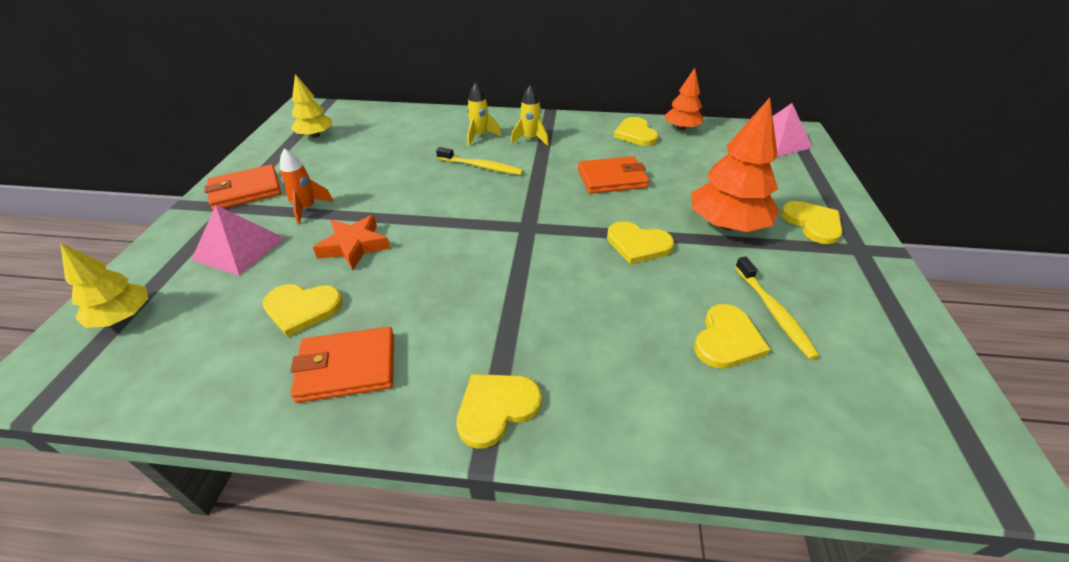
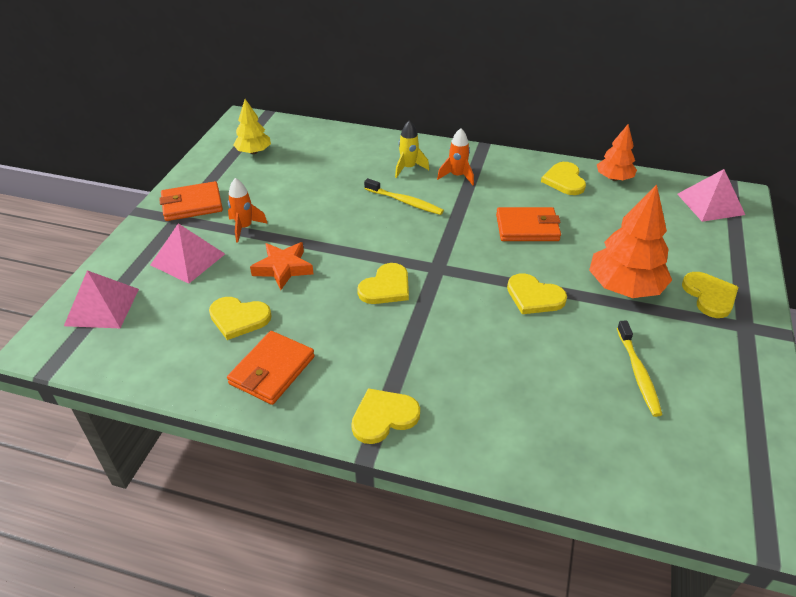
camera: 10 degrees right, 0 degrees up
yellow tree [60,243,149,328] -> pink pyramid [64,270,139,328]
orange wallet [290,327,394,403] -> orange wallet turned 60 degrees counterclockwise [227,331,315,405]
yellow rocket [511,85,549,146] -> orange rocket [437,128,474,185]
yellow heart [694,304,771,369] -> yellow heart moved to [357,263,409,304]

